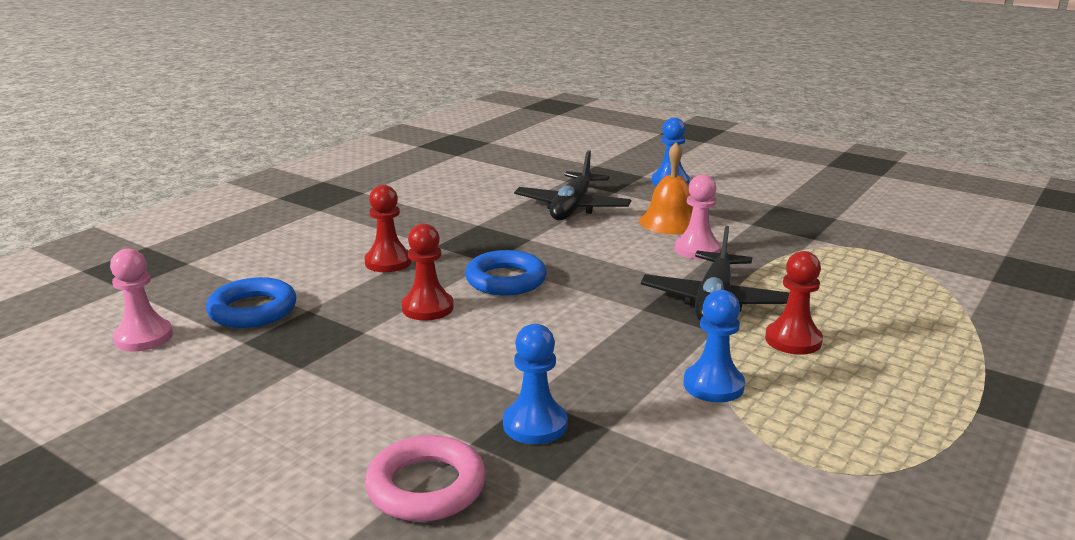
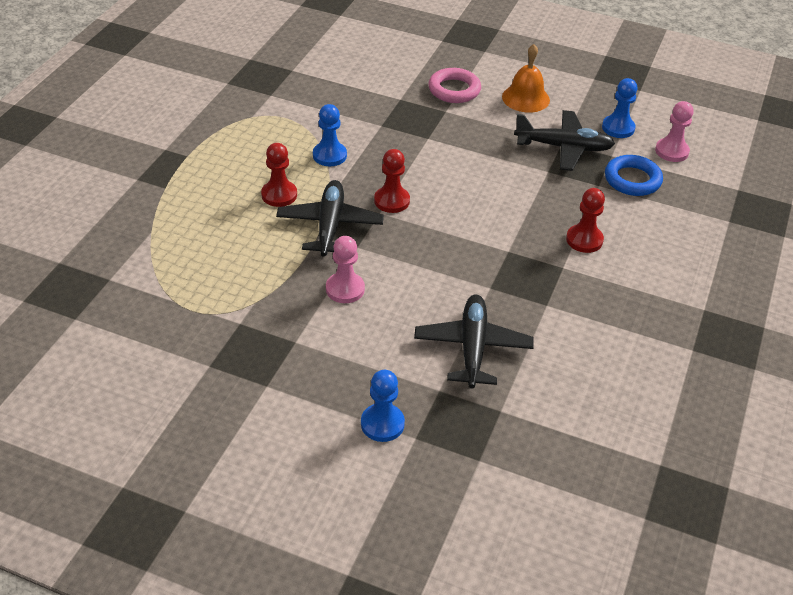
camera: 165 degrees right, 20 degrees up
red pawn [402,223,454,321] -> red pawn moved to [374,149,410,213]
blue ring [465,250,547,296] -> none
blue pawn [503,324,568,444] -> blue pawn moved to [602,78,637,138]
orange bell [639,142,693,234] -> orange bell moved to [502,44,550,113]
none -> black plane [514,110,615,171]

